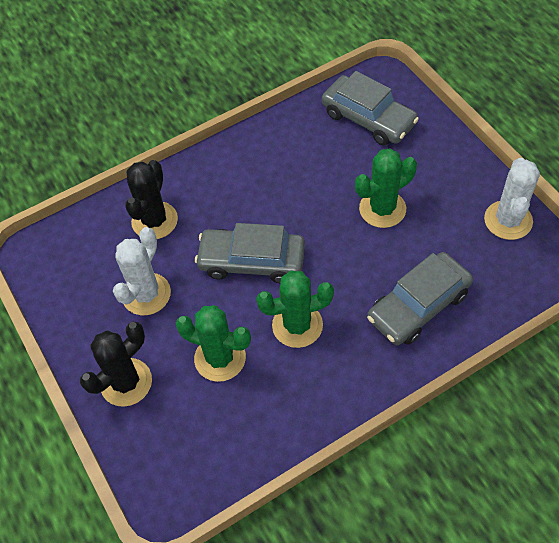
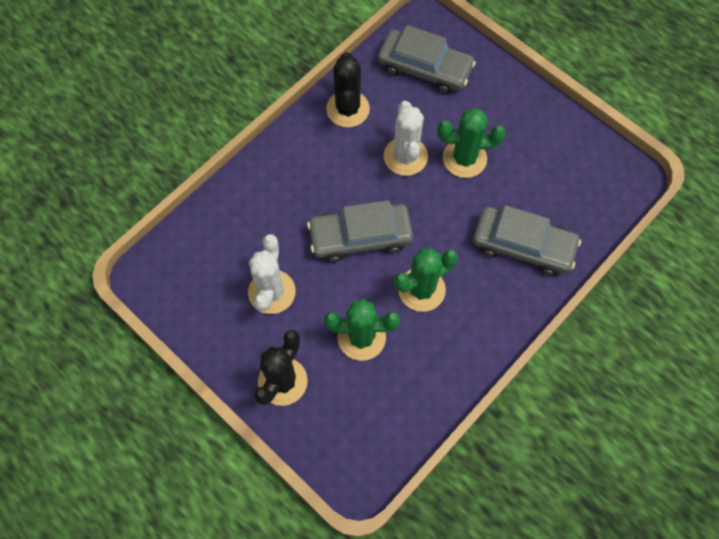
camera: 20 degrees left, 10 degrees up
black cactus [125,160,178,239] -> black cactus moved to [326,52,370,128]
green cactus [355,148,417,228] -> green cactus turned 45 degrees clockwise [438,108,506,178]
grey car [367,252,473,345] -> grey car turned 105 degrees counterclockwise [473,205,581,276]
white cactus [484,158,540,240] -> white cactus moved to [384,101,428,176]

